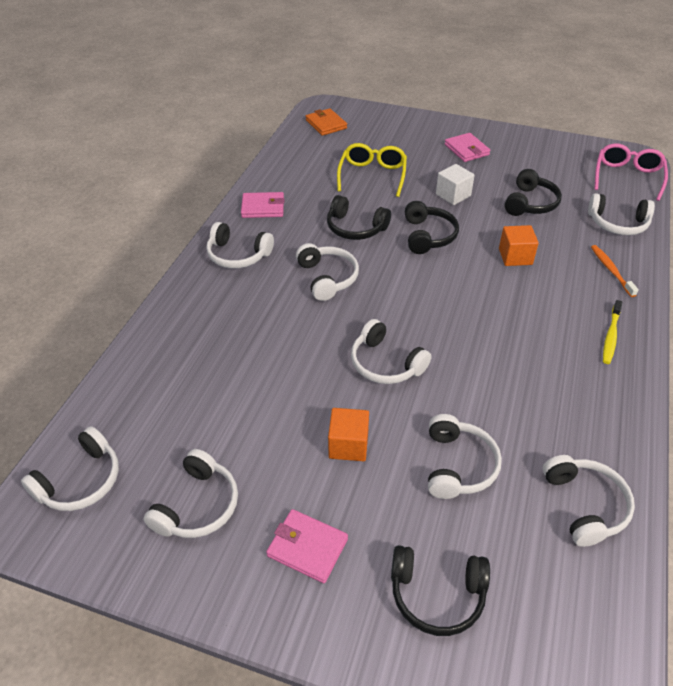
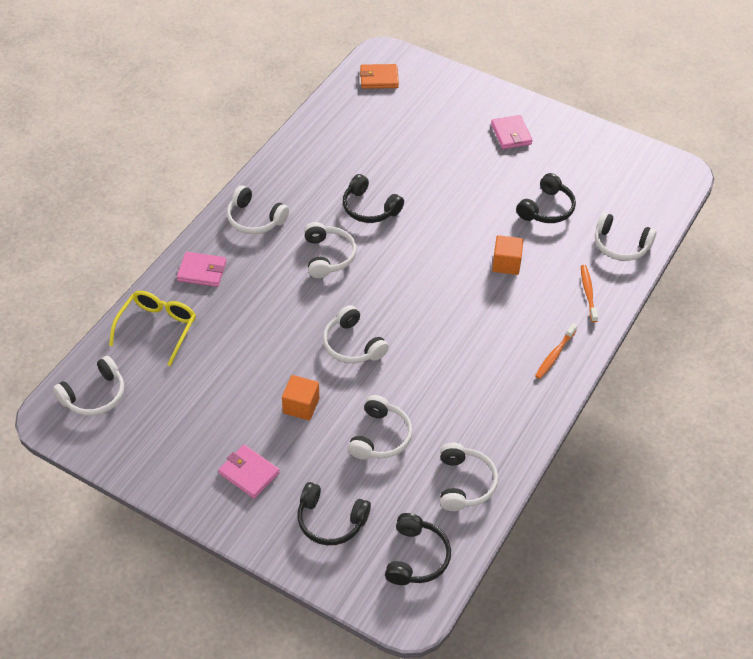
camera: 10 degrees right, 5 degrees up
white headphones [143,449,238,538] -> none
pink wallet [241,192,284,218] -> pink wallet moved to [177,252,227,287]
orange wallet [306,108,347,136] -> orange wallet turned 75 degrees counterclockwise [360,64,399,89]
yellow glasses [337,143,407,197] -> yellow glasses moved to [109,291,196,366]
black headphones [405,201,459,254] -> black headphones moved to [385,513,451,585]
white cube [436,164,475,205] -> none
pink glasses [594,143,668,201] -> none
yellow toothbrush [603,300,622,364] -> orange toothbrush [535,323,577,379]

